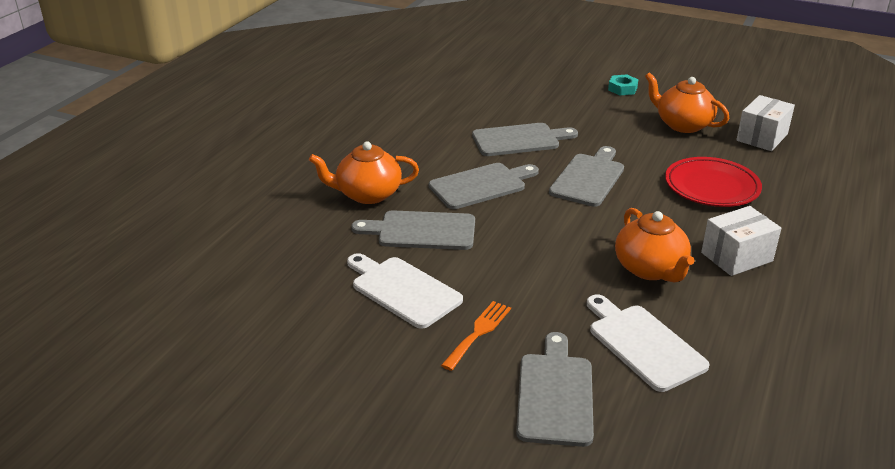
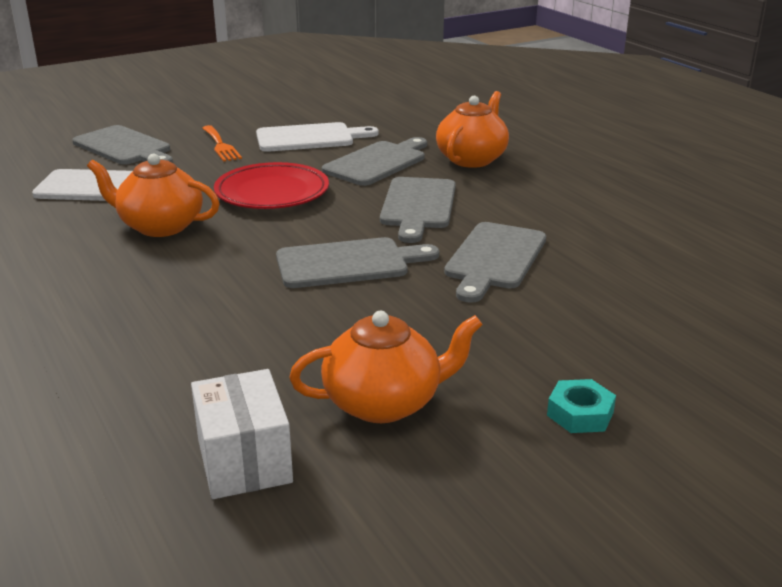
camera: 125 degrees right, 5 degrees down
grey cutting board [549,146,624,207] -> grey cutting board turned 75 degrees counterclockwise [276,237,439,288]
red plate [665,157,762,207] -> red plate moved to [214,162,329,209]
white box [701,206,781,276] -> none

